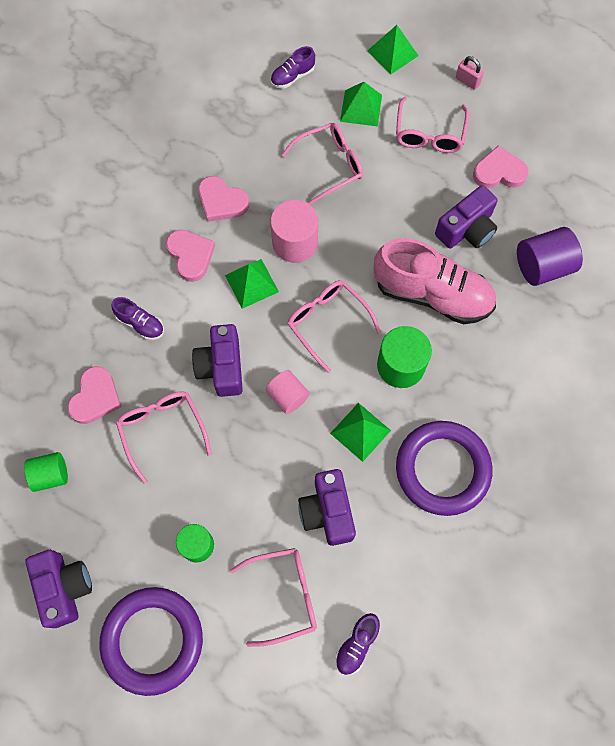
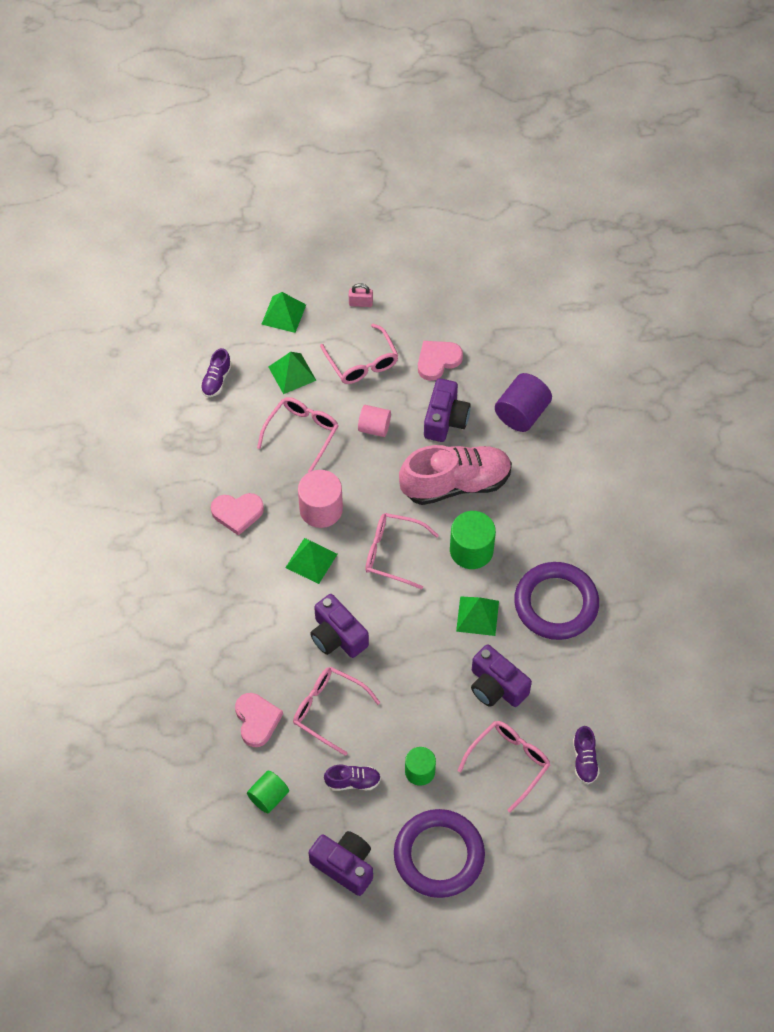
camera: 35 degrees left, 10 degrees down
purple shoe [112,297,164,340] -> purple shoe moved to [324,765,381,791]
pink heart [166,230,215,282] -> none
pink cylinder [265,370,310,414] -> pink cylinder moved to [358,405,391,437]

